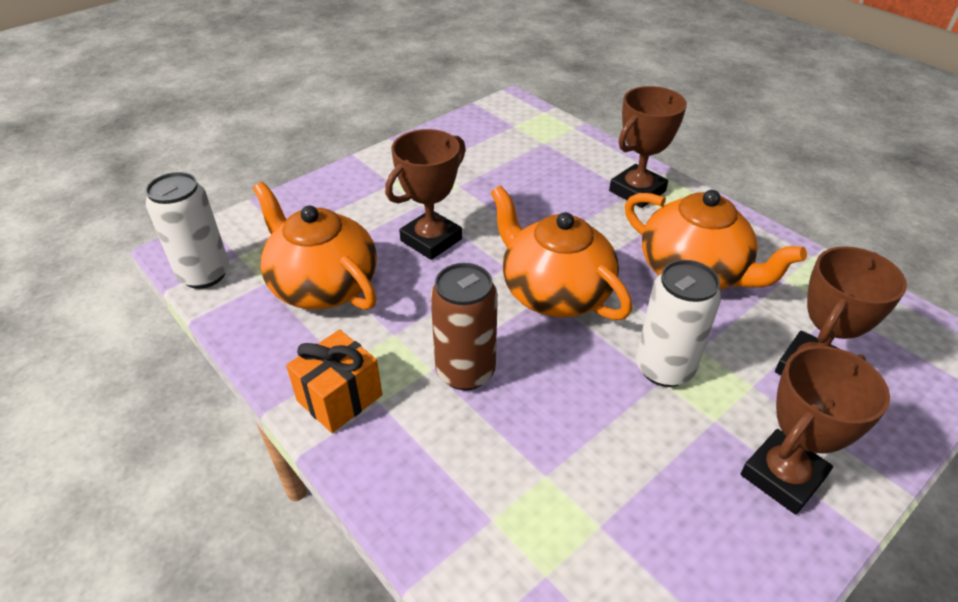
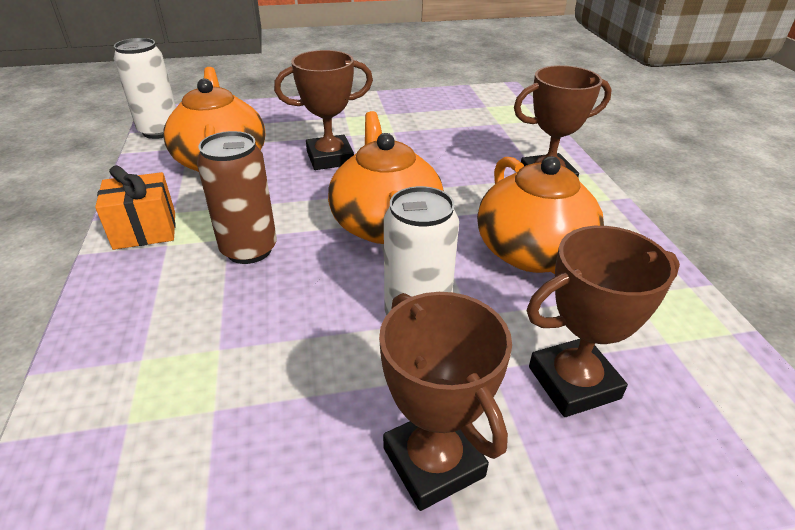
camera: 30 degrees right, 5 degrees down
brown trophy [740,346,890,515] -> brown trophy turned 75 degrees clockwise [379,292,512,511]

